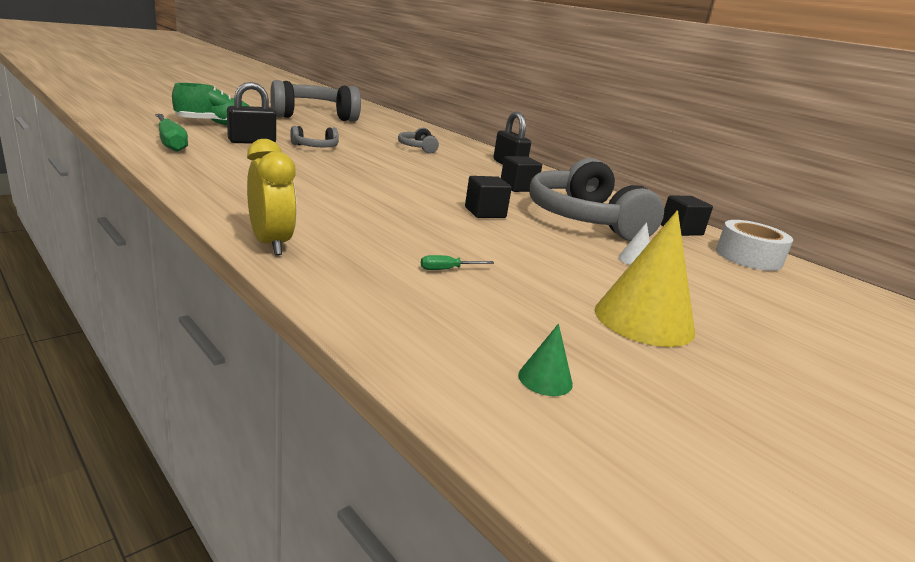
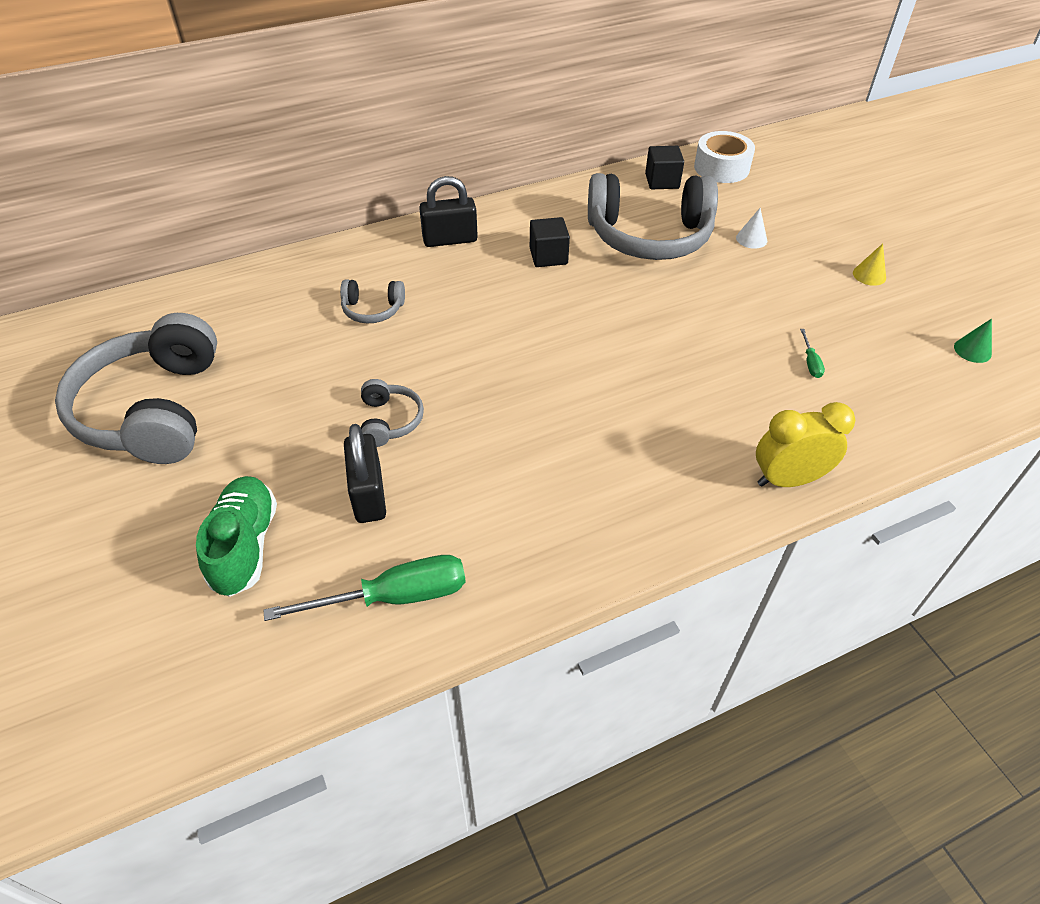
camera: 70 degrees left, 25 degrees up
black cube [465,176,512,218] -> none
yellow cone [595,210,695,347] -> yellow cone [853,244,886,286], size x0.44

